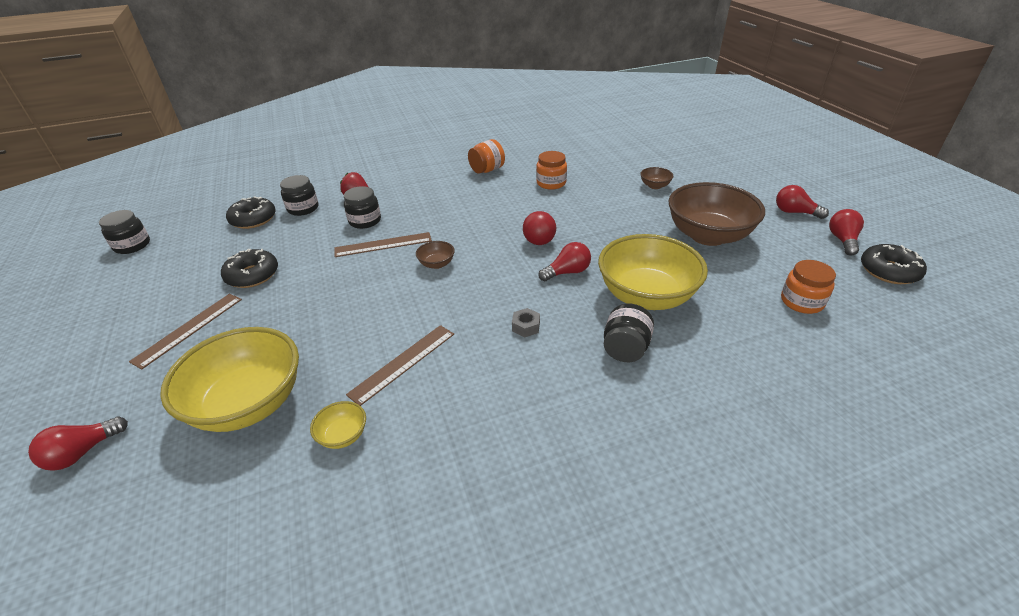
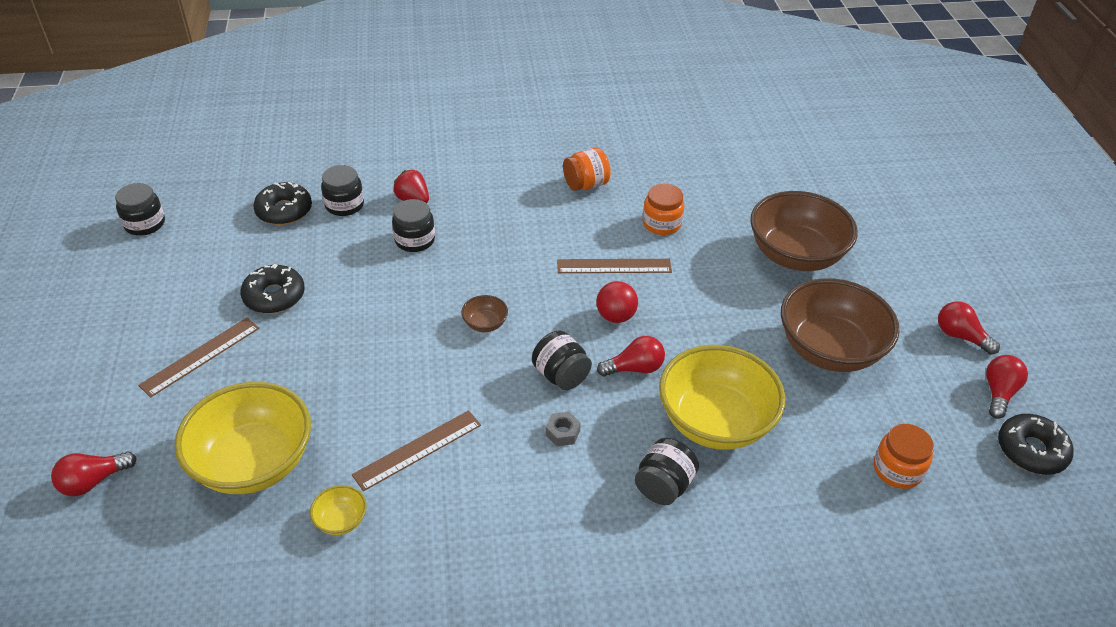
camera: 10 degrees right, 5 degrees up
brown ruler [334,232,432,257] -> brown ruler moved to [557,259,672,273]
brown bowl [640,167,674,189] -> brown bowl [750,191,858,271], size x2.42
none -> black jar [532,330,592,390]

